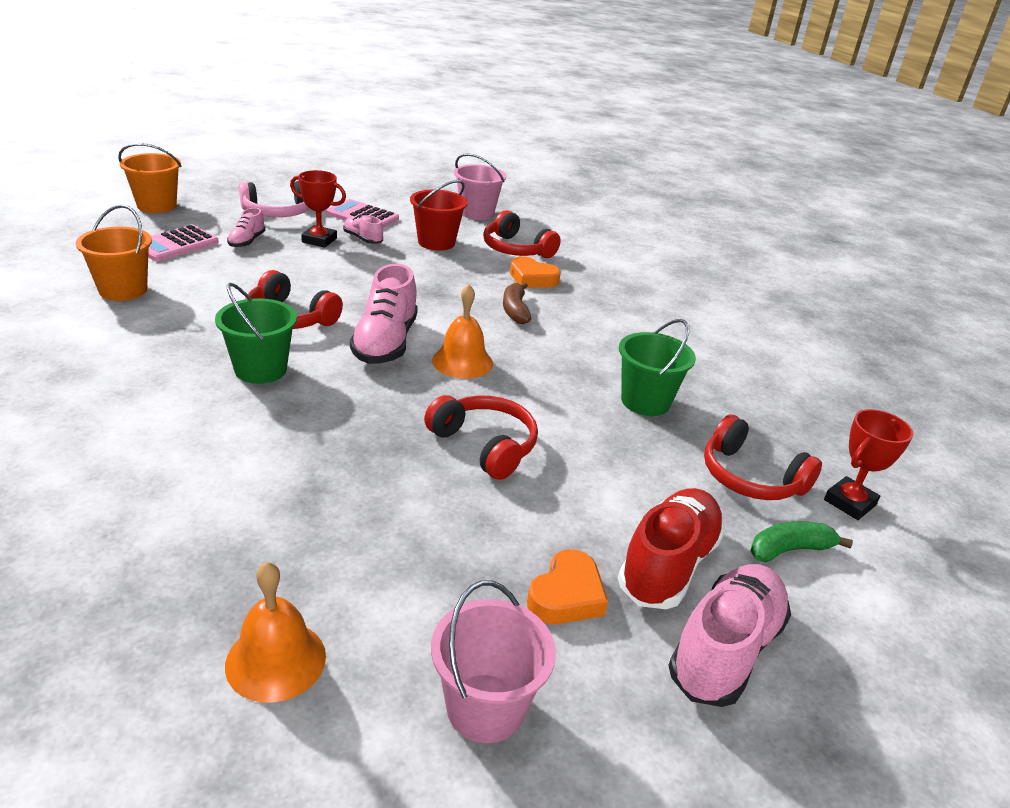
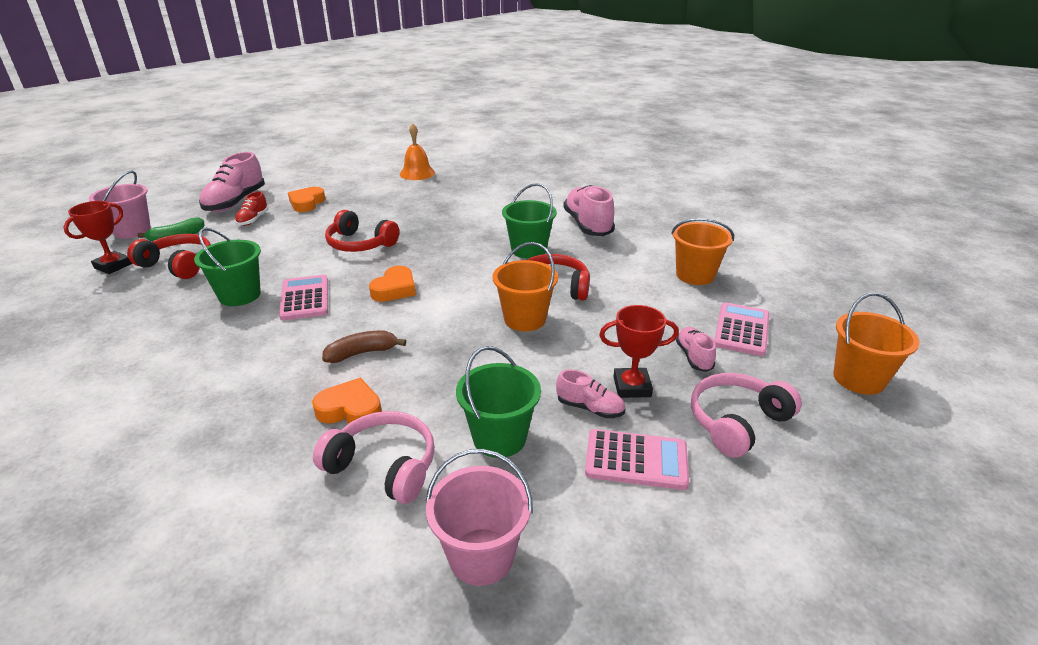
camera: 165 degrees right, 0 degrees up
pink shoe [350,264,418,364] -> pink shoe moved to [563,185,615,236]
red bucket [410,180,468,251] -> green bucket [456,346,541,458]
pink bucket [431,580,556,743] -> pink bucket moved to [89,171,151,239]
orange bell [432,284,493,379] -> orange heart [369,266,416,302]
red headphones [483,210,561,258] -> pink headphones [313,411,435,504]
brown banana [503,282,531,324] -> brown banana turned 90 degrees counterclockwise [322,331,406,363]
red shoe [618,488,725,609] -> red shoe [235,191,269,226], size x0.53
none -> pink calculator [279,275,328,320]
none -> orange bucket [492,242,558,331]

